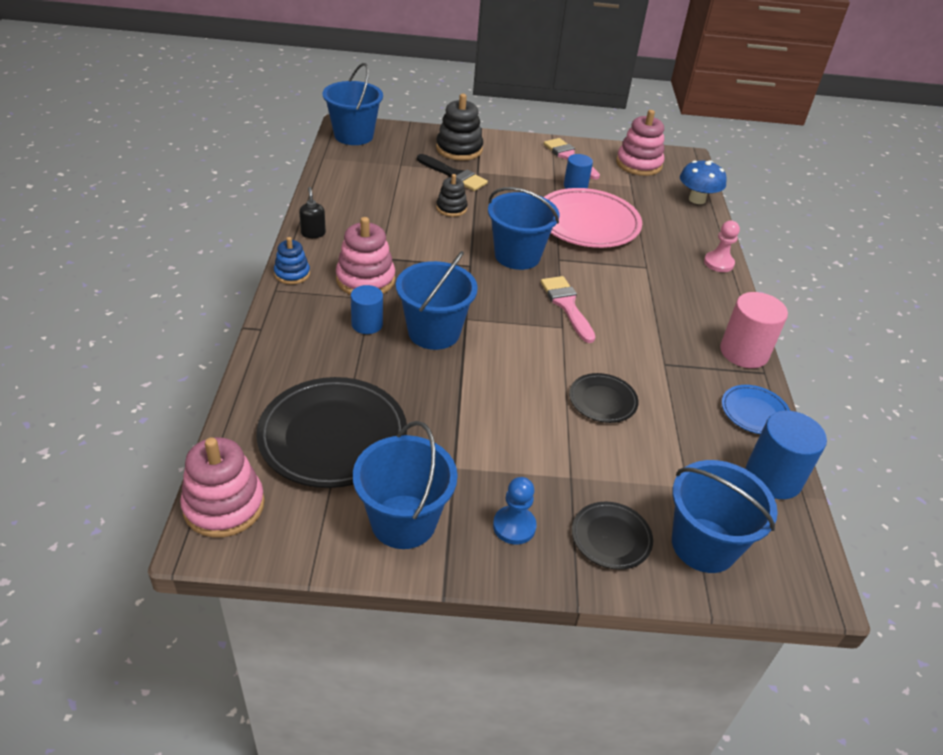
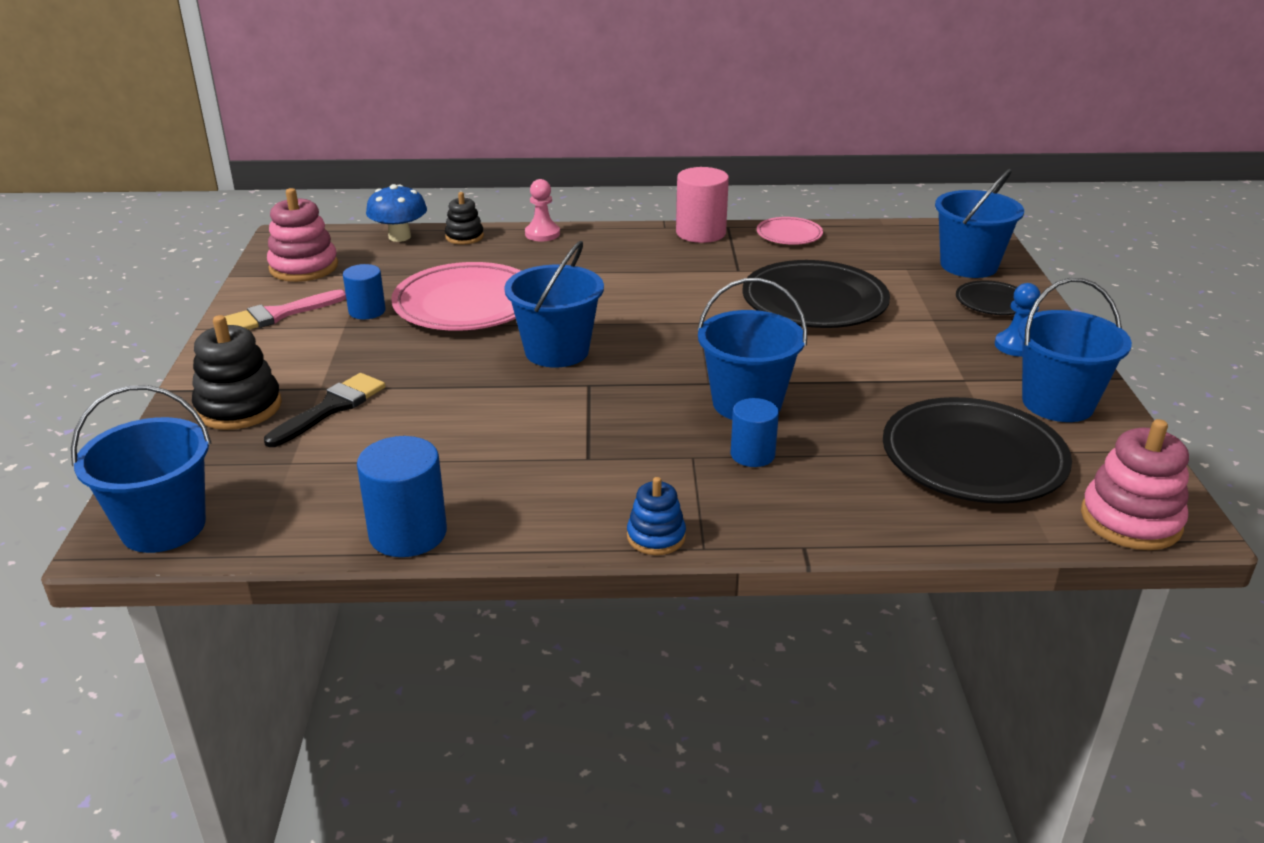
camera: 90 degrees left, 10 degrees down
black soap dispenser [299,187,326,238] -> none
pink stacking toy [336,217,395,295] -> none
black stacking toy [436,174,468,217] -> black stacking toy moved to [445,192,484,244]
pink brush [541,276,595,343] -> none
black plate [569,373,639,423] -> black plate [743,260,890,328], size x1.97
blue plate [722,385,790,434] -> pink plate [757,217,823,245]
blue cylinder [745,411,827,499] -> blue cylinder moved to [357,436,447,557]

